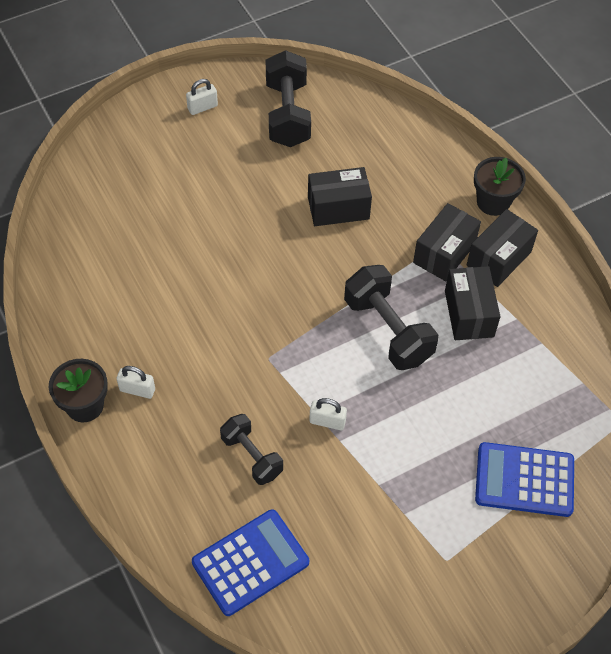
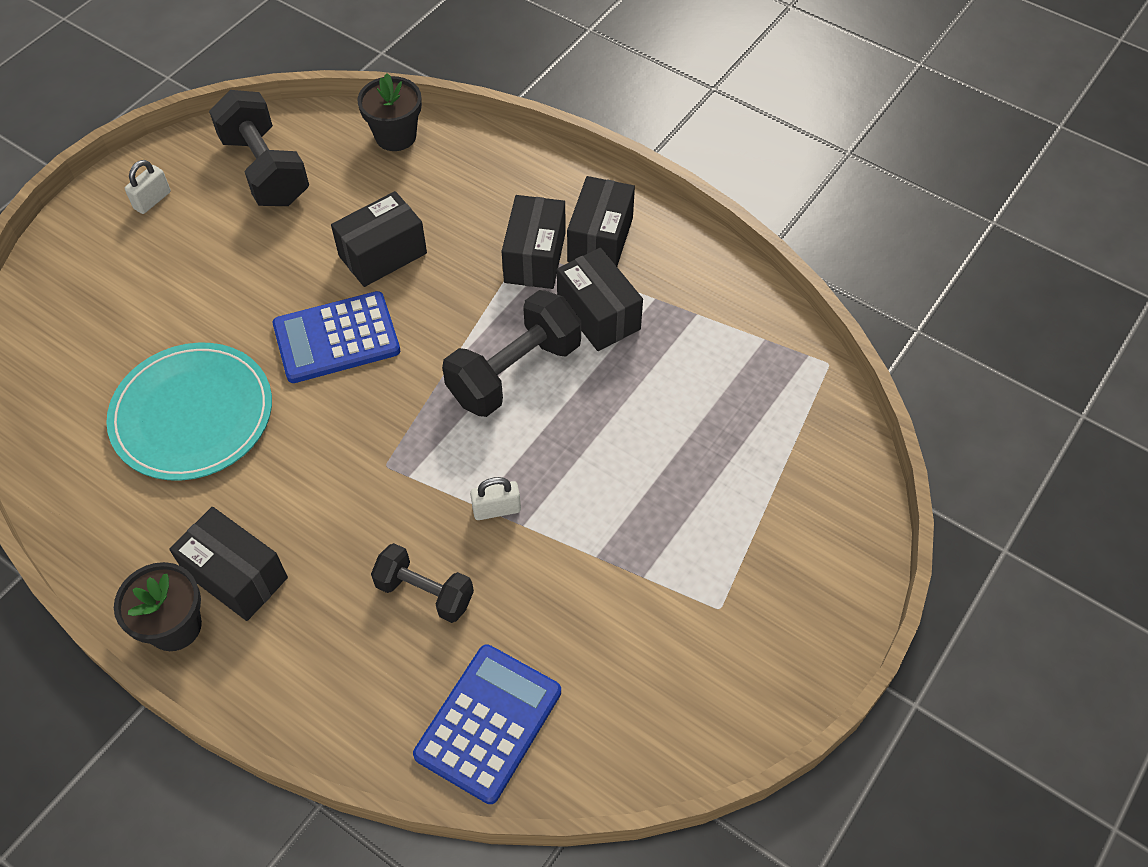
camera: 25 degrees left, 0 degrees up
white padlock [116,366,155,399] -> black box [169,507,288,621]
black dumbbell [344,265,438,370] -> black dumbbell turned 75 degrees counterclockwise [442,290,581,417]
black flower pot [474,157,526,216] -> black flower pot moved to [357,73,422,151]
blue calculator [475,442,574,517] -> blue calculator moved to [273,291,400,383]
none -> turquoise plate [106,343,272,481]

